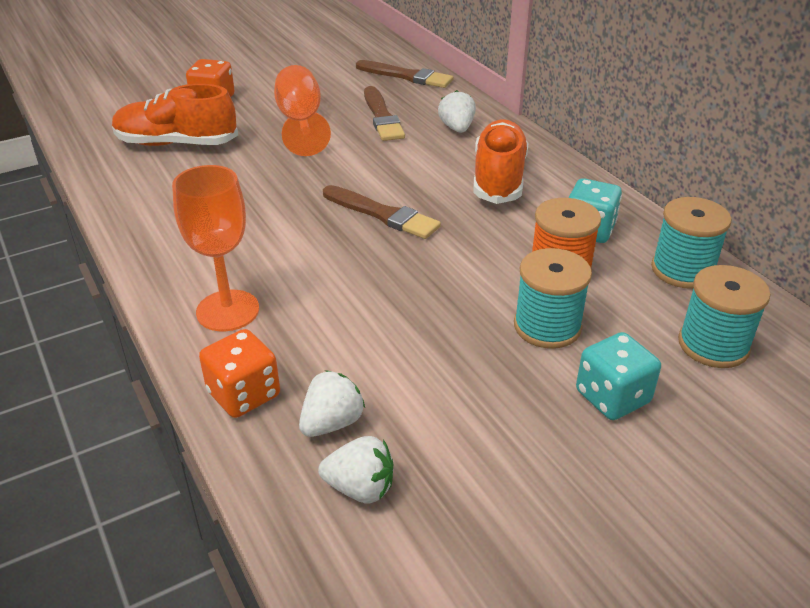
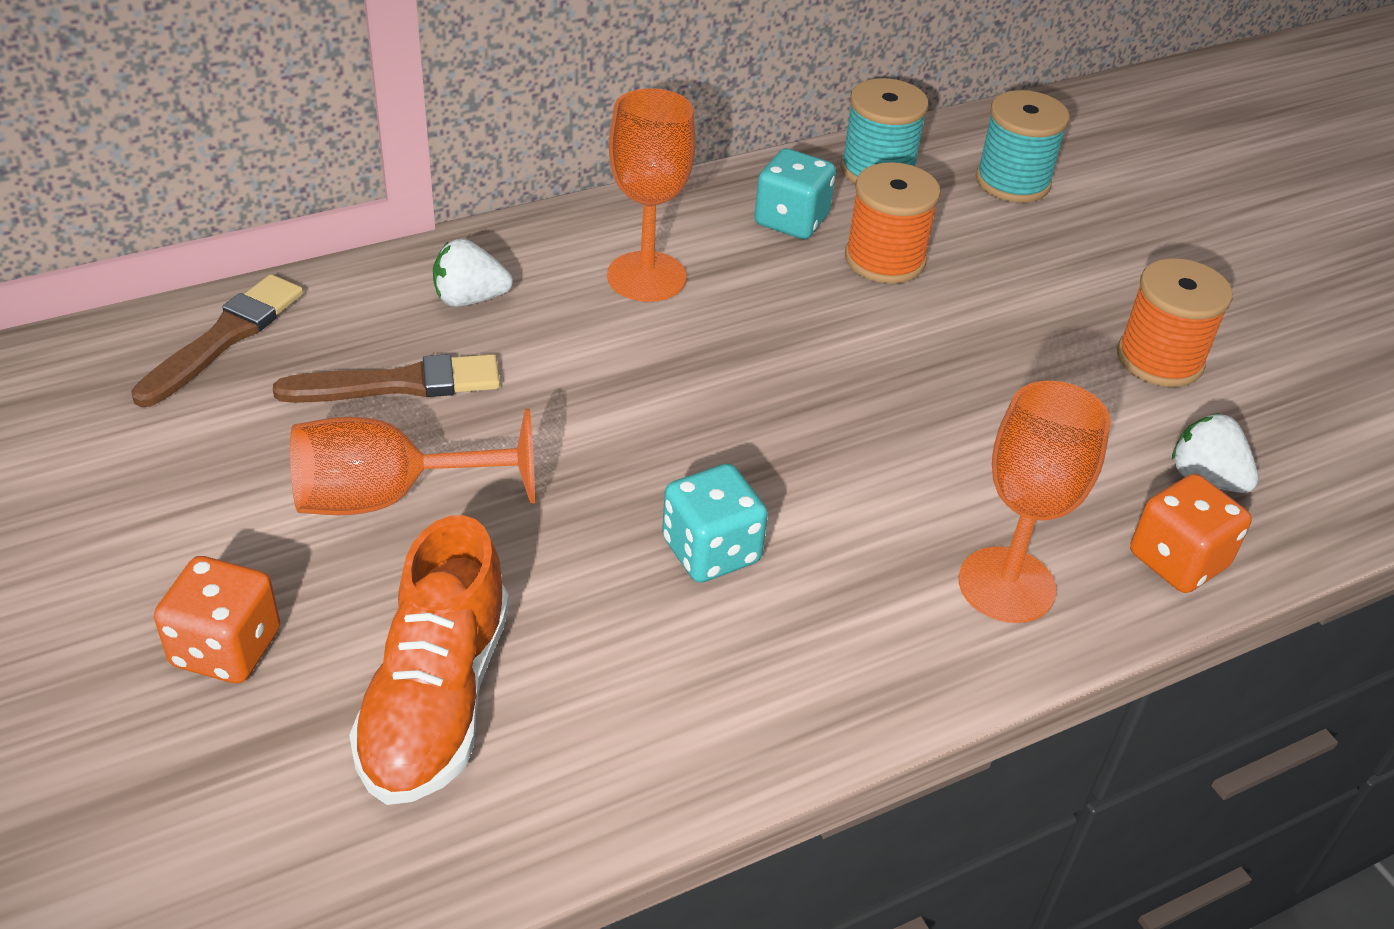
camera: 90 degrees left, 5 degrees up
white strawberry [318,436,393,503] -> none
brown brush [323,185,441,239] -> none
orange shoe [473,119,529,204] -> orange goblet [607,88,696,302]
turquoise spool [514,248,592,349] -> none
turquoise dice [576,332,661,420] -> turquoise dice moved to [662,464,768,583]
none -> orange spool [1117,258,1233,387]

